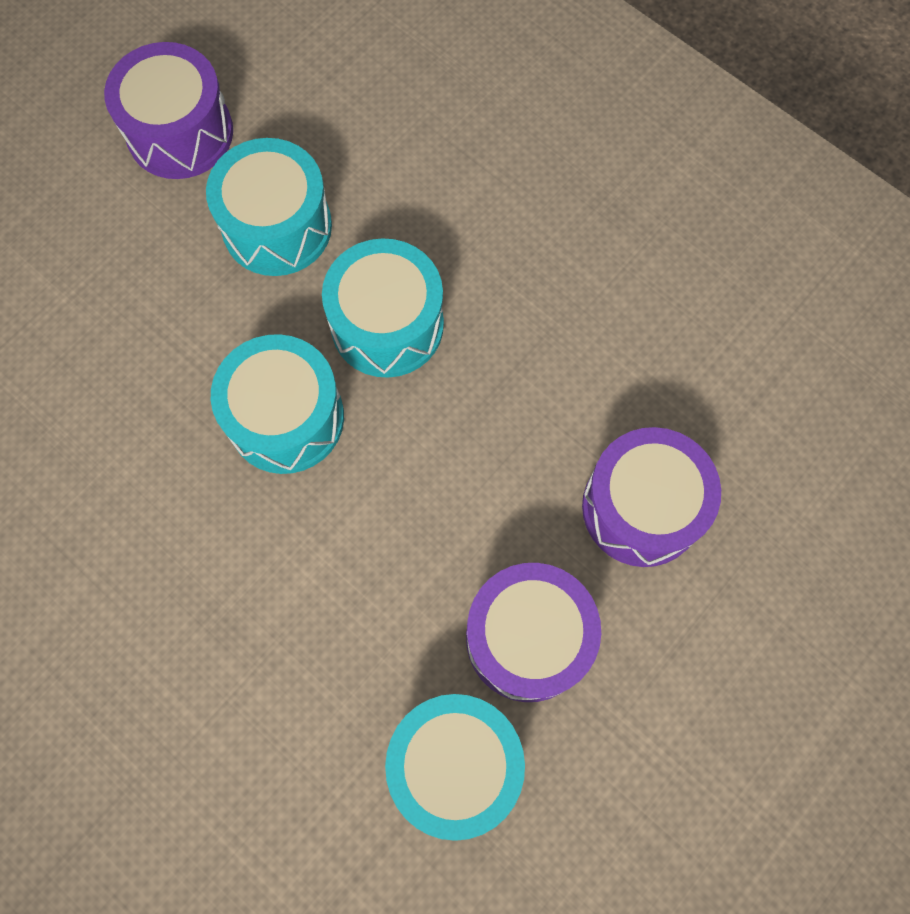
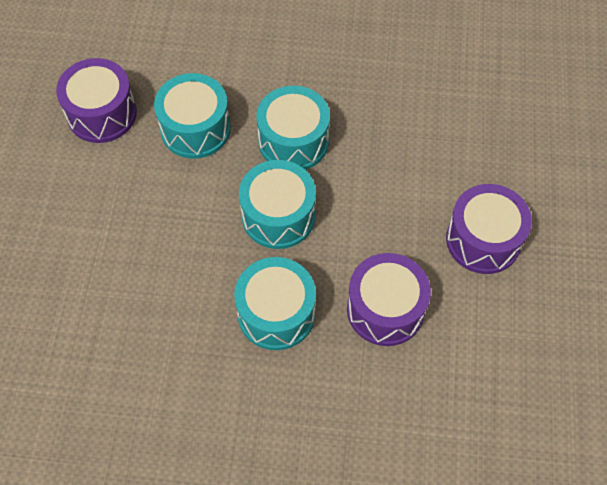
camera: 35 degrees left, 10 degrees down
turquoise drum [385,694,525,841] -> turquoise drum moved to [234,257,316,350]
purple drum [582,427,721,567] -> purple drum moved to [347,253,431,346]

